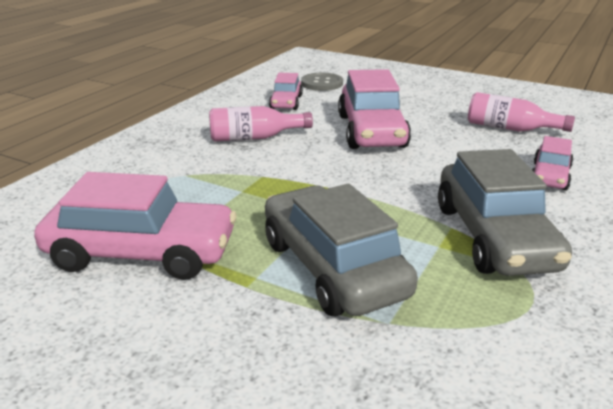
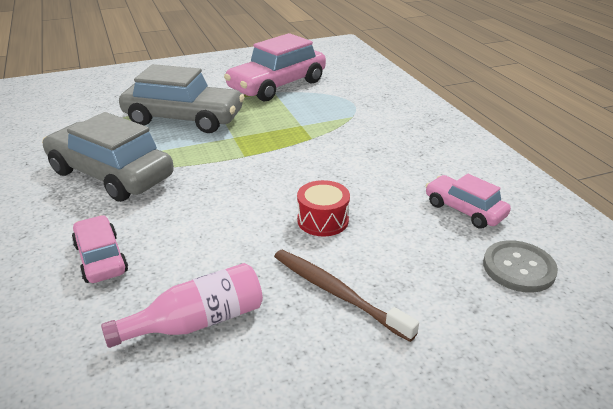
camera: 130 degrees right, 5 degrees up
pink bottle [209,106,313,142] -> none
pink car [338,69,411,149] -> red drum [297,180,350,237]
none -> brown toothbrush [274,250,419,342]

